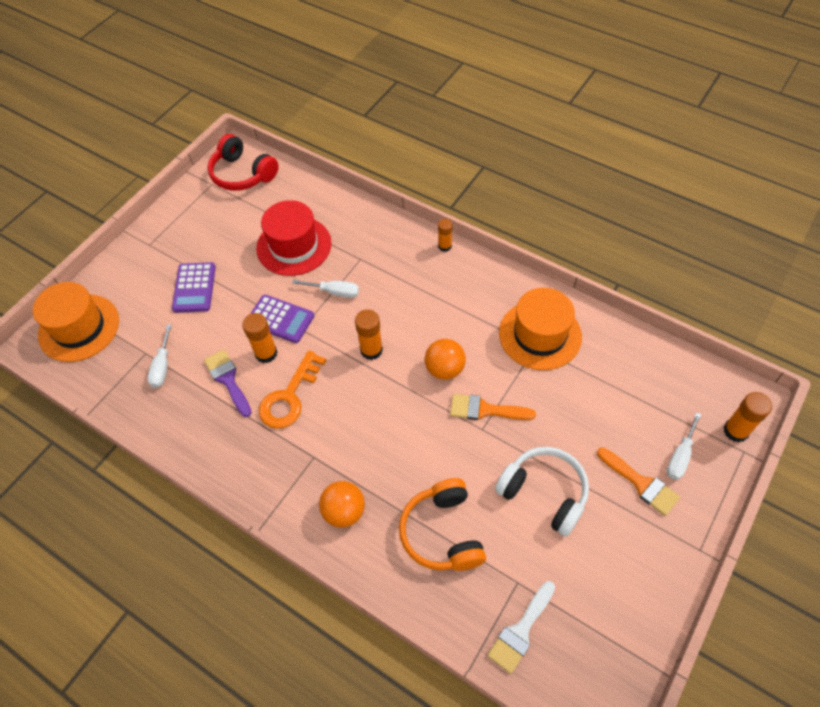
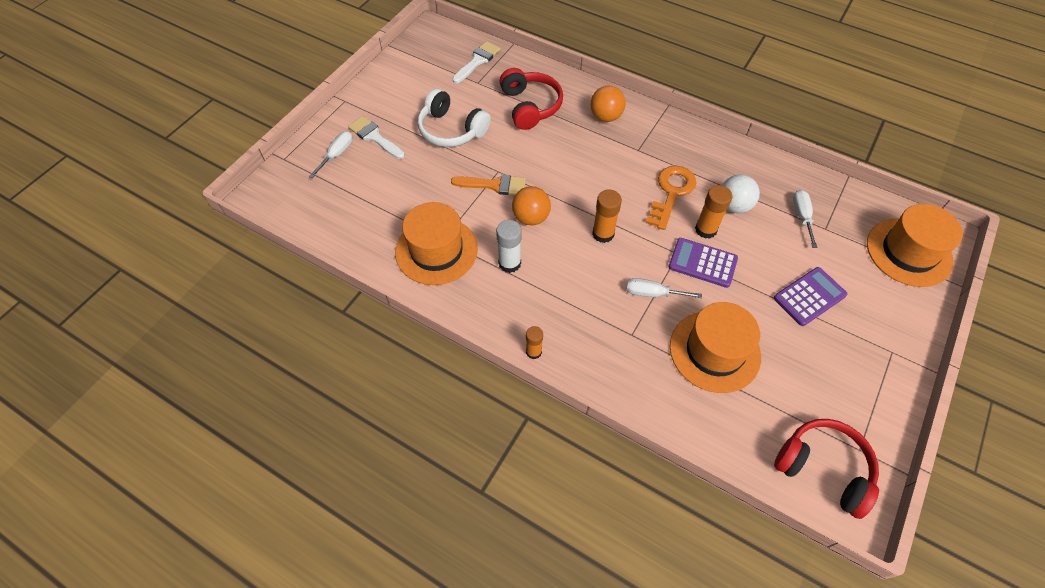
camera: 175 degrees right, 0 degrees up
purple calculator [172,262,216,313] -> purple calculator turned 60 degrees clockwise [774,267,847,326]
purple brush [204,349,252,417] -> white ball [722,175,760,213]
red hat [256,200,332,276] -> orange hat [670,302,761,393]
orange headphones [399,478,486,571] -> red headphones [499,68,563,130]
orange brush [597,447,680,516] -> white brush [348,116,405,159]
orange glue stick [723,392,772,443] -> none
none -> white glue stick [496,220,521,273]

